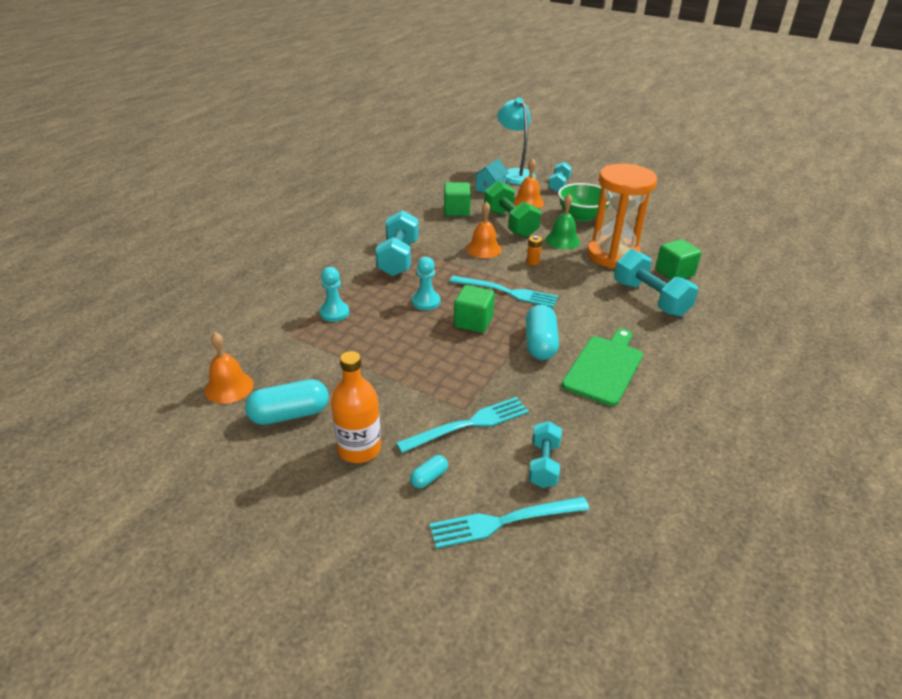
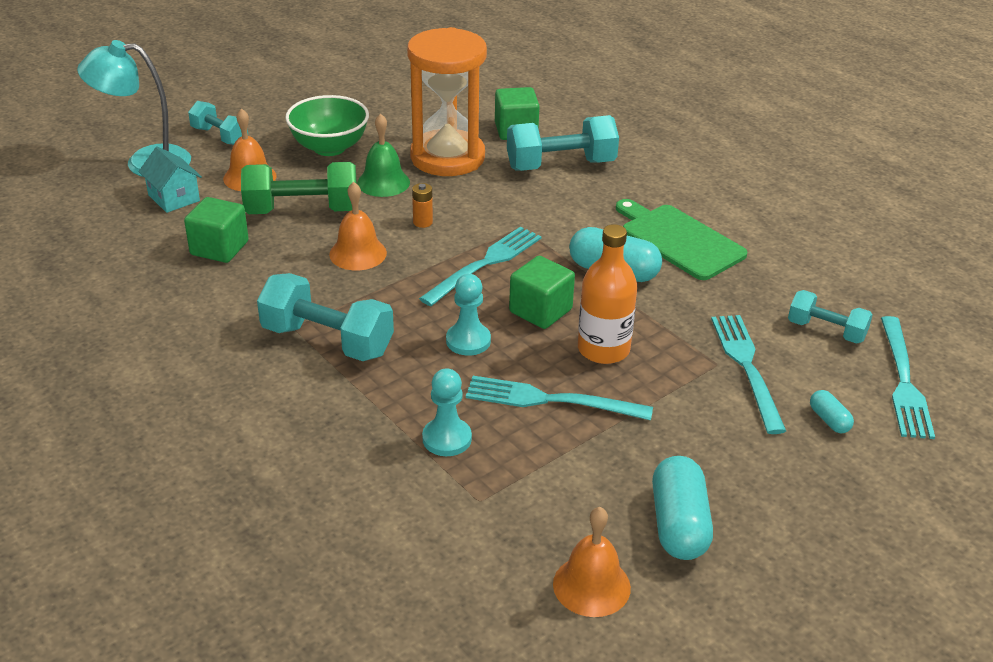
camera: 70 degrees left, 0 degrees up
orange bottle [331,351,381,463] -> orange bottle moved to [578,224,637,364]
none -> turquoise fork [466,376,653,421]

